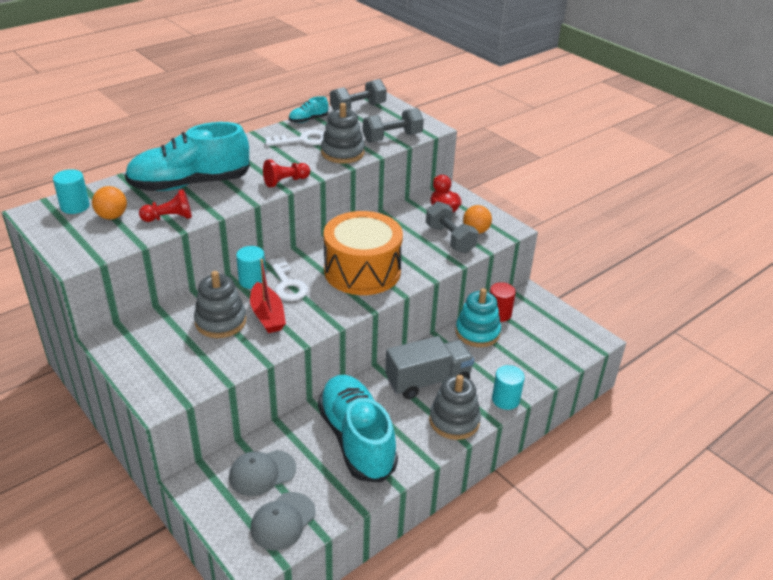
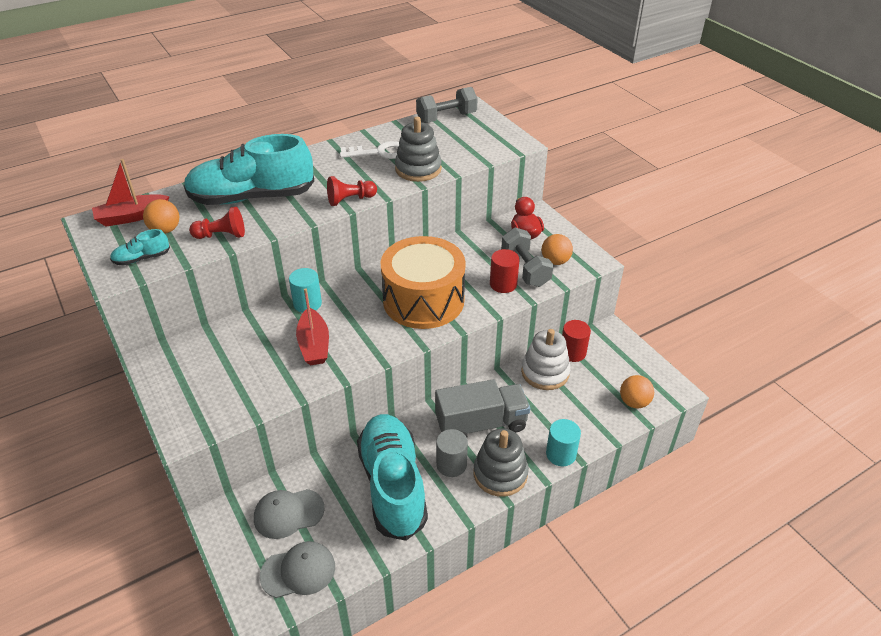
camera: 10 degrees right, 5 degrees up
turquoise cylinder [53,169,90,214] -> red boat [92,159,170,227]
grey stacking toy [194,271,246,338] -> none
grey cap [250,492,316,550] -> grey cap turned 150 degrees counterclockwise [260,541,335,598]
white key [269,257,308,301] -> none
turquoise shoe [289,96,328,123] -> turquoise shoe moved to [110,229,170,266]
grey dumbbell [363,108,424,143] -> none
turquoise stacking toy [455,288,501,347] -> white stacking toy [521,329,571,390]
none -> grey cylinder [436,429,468,477]
none -> red cylinder [490,249,520,293]
none -> orange ball [620,375,654,408]

